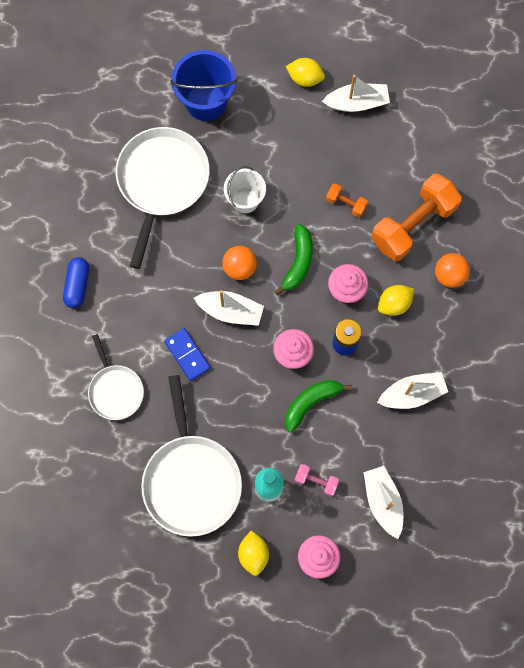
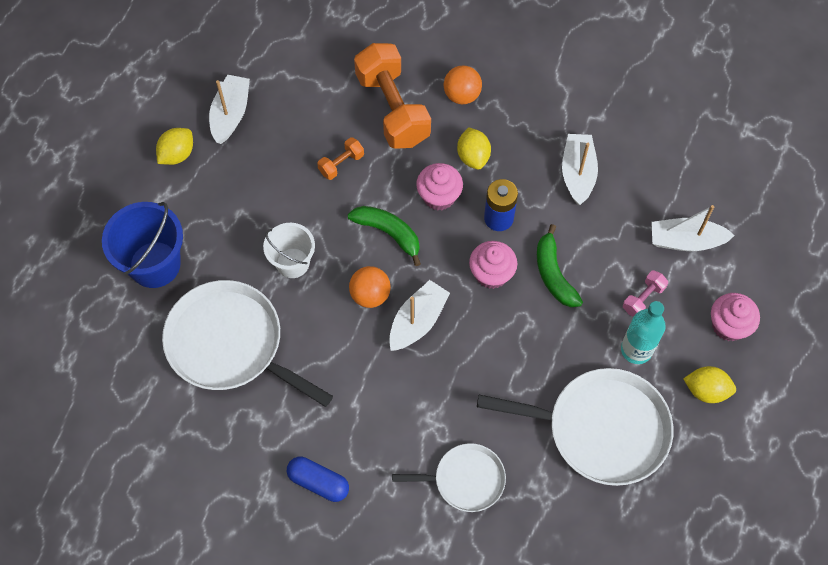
camera: 70 degrees left, 10 degrees down
blue domino [164,328,211,381] -> none

